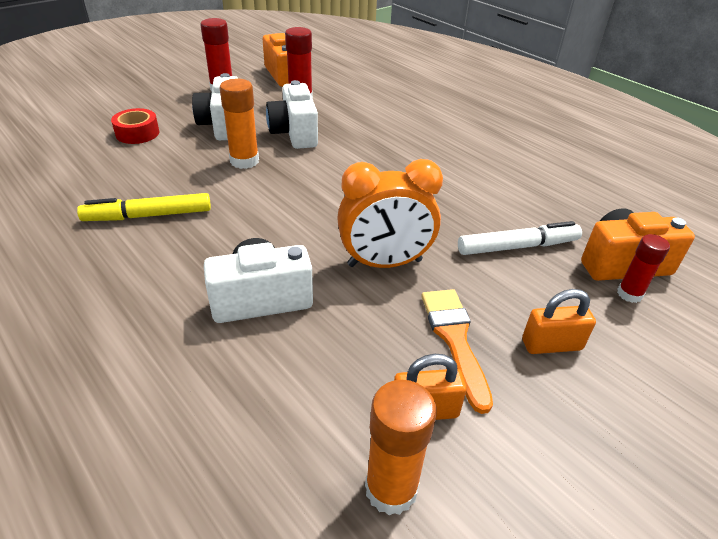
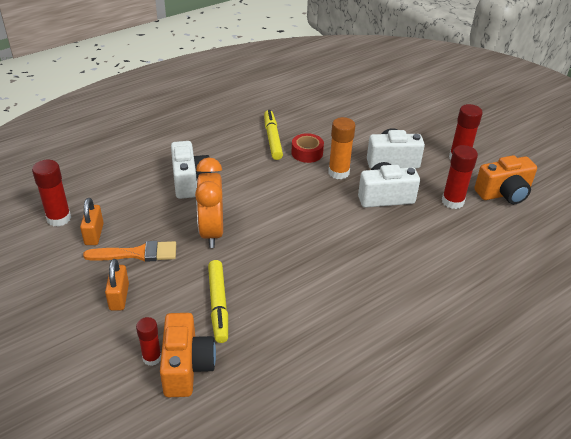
camera: 95 degrees right, 0 degrees up
red tape [111,108,159,144] -> red tape moved to [291,133,324,163]
orange glue stick [365,380,437,515] -> red glue stick [32,160,71,227]
white marker [458,221,582,255] -> yellow marker [208,260,228,343]

